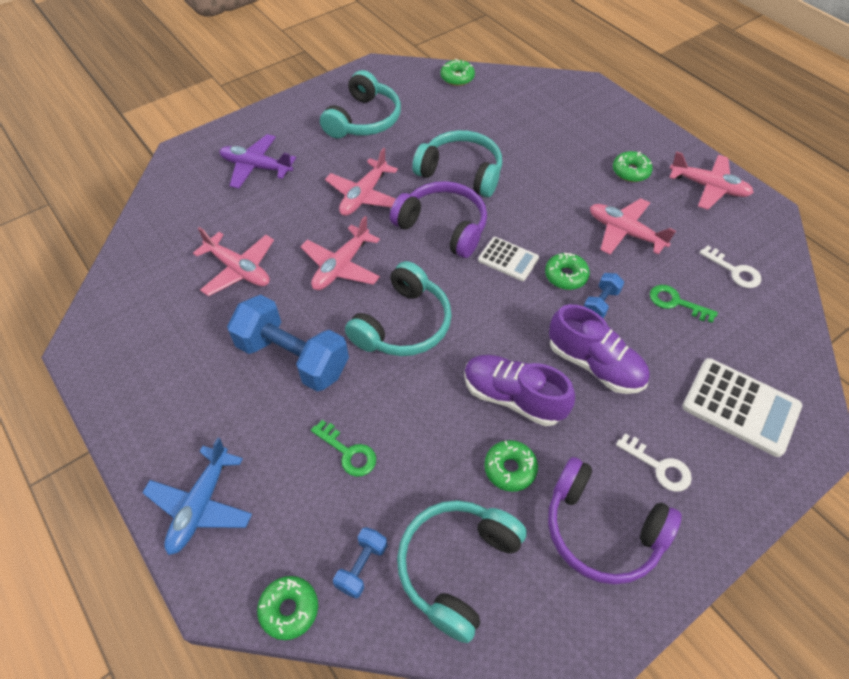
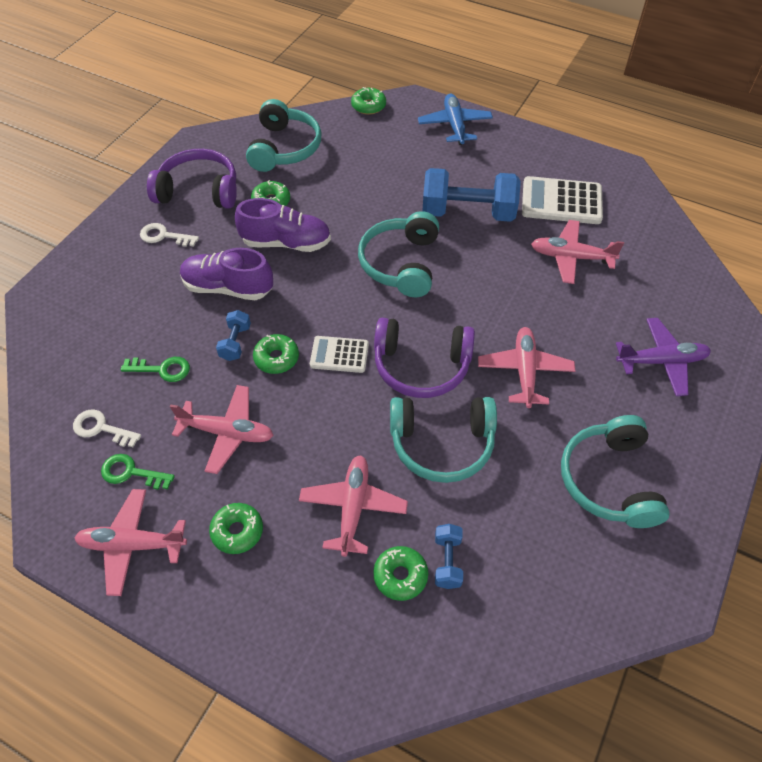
camera: 155 degrees right, 0 degrees up
pink plane [300,216,380,290] -> pink plane moved to [299,455,408,557]
green key [311,420,376,477] -> green key moved to [101,454,175,490]
blue dumbbell [333,527,387,599] -> blue dumbbell moved to [435,524,463,589]
green donut [441,59,475,86] -> green donut moved to [373,546,428,601]
white calculator [682,358,802,457] -> white calculator moved to [522,176,603,224]

